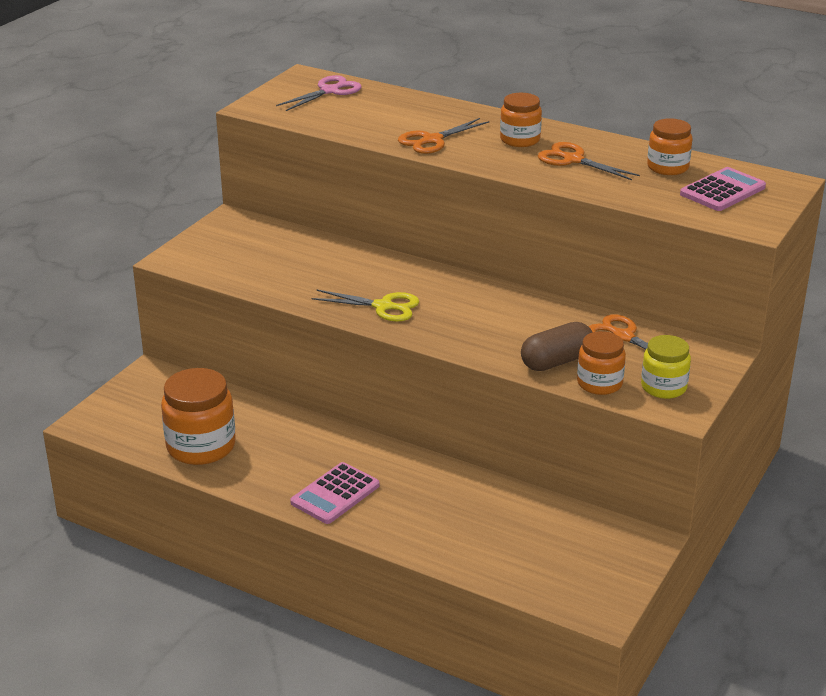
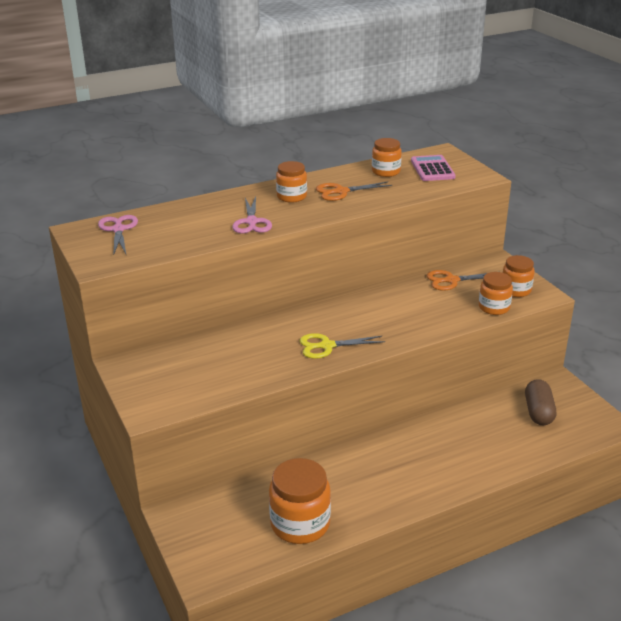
camera: 55 degrees left, 0 degrees up
pink calculator [290,462,380,524] -> none
yellow scissors [312,289,419,322] -> yellow scissors turned 150 degrees counterclockwise [300,333,385,359]
orange scissors [398,118,490,154] -> pink scissors [232,196,272,234]
brown capsule [521,322,592,371] -> brown capsule moved to [525,379,556,425]
yellow jar [641,335,691,399] -> orange jar [503,255,535,297]

